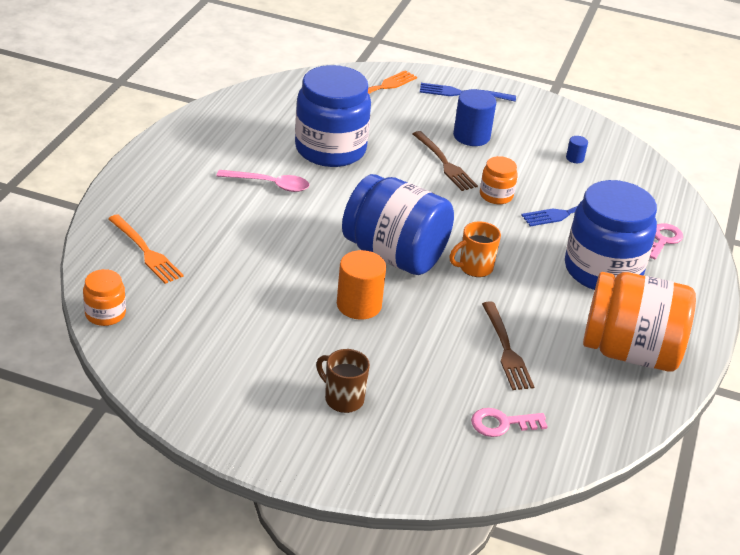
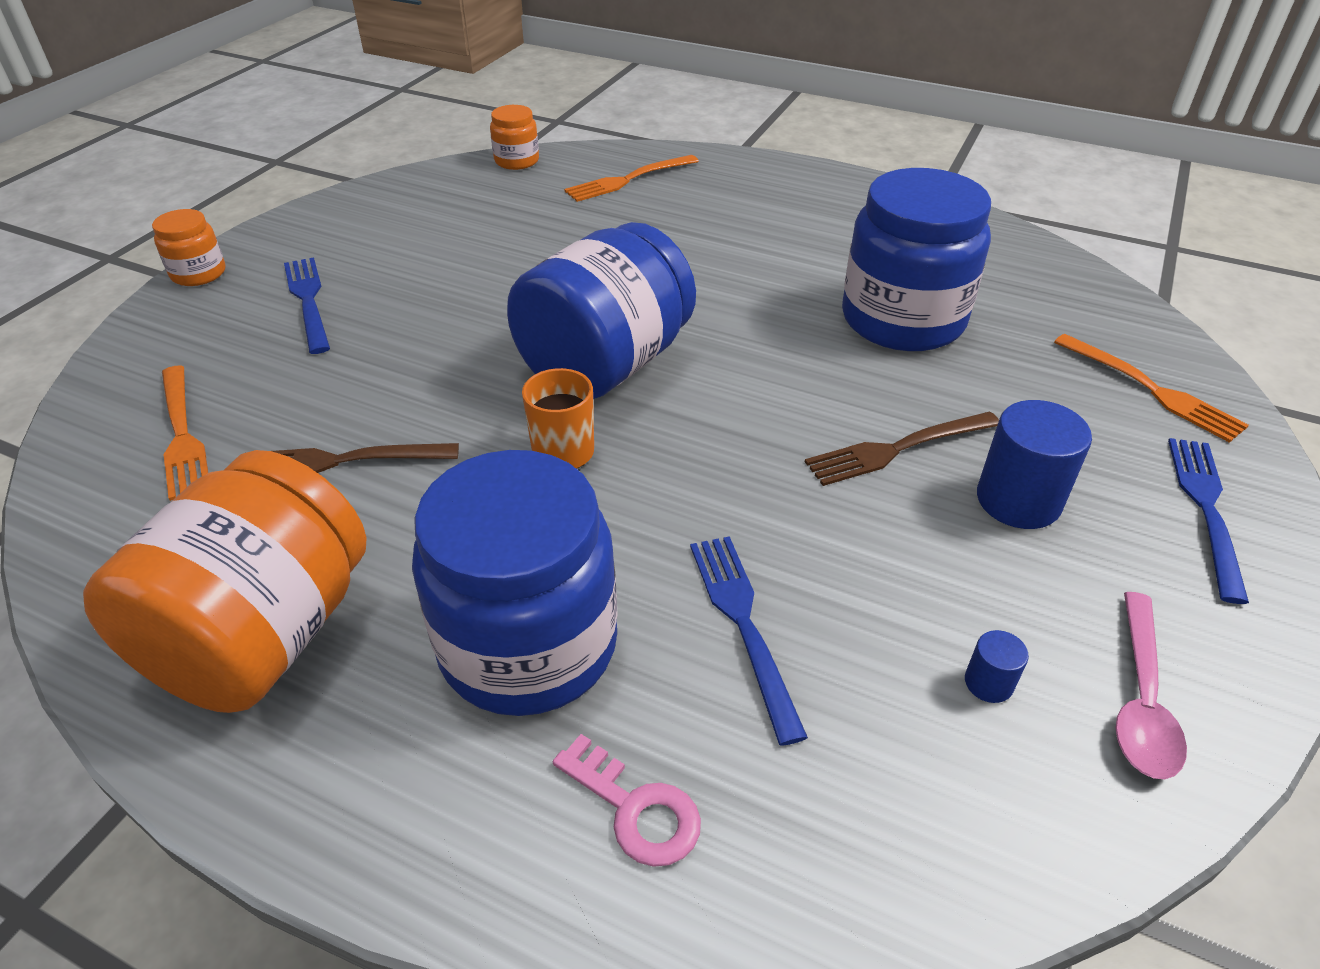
camera: 100 degrees right, 5 degrees up
pink spoon [216,170,309,192] -> pink spoon moved to [1115,592,1187,779]
brown mug [316,349,370,413] -> blue fork [284,257,330,354]
orange cylinder [337,250,386,320] -> none
pink key [471,408,548,437] -> orange fork [162,366,208,501]
orange jar [480,156,518,204] -> orange jar moved to [152,209,226,286]

